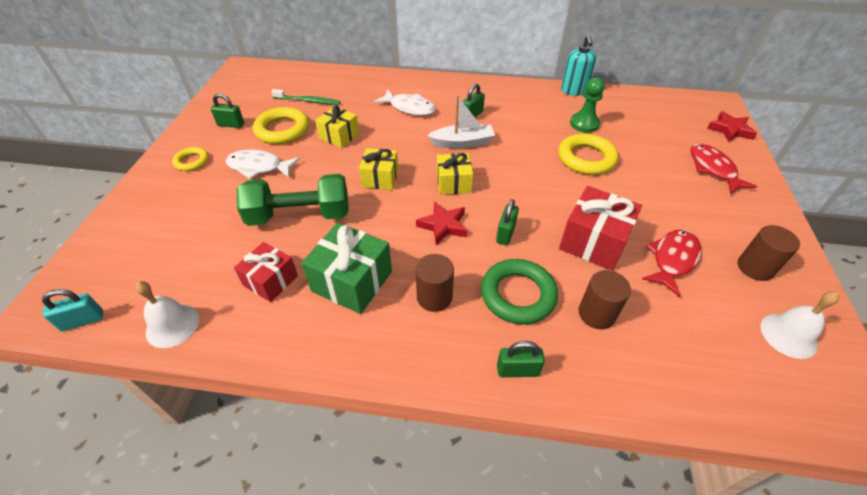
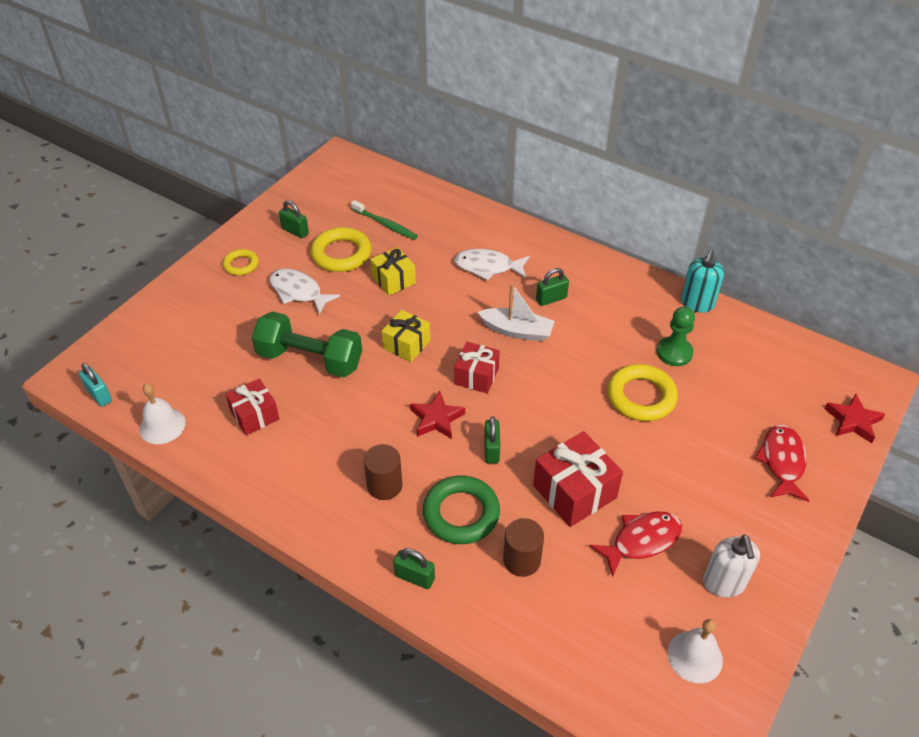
camera: 25 degrees right, 0 degrees up
turquoise padlock [42,289,103,332] -> turquoise padlock turned 45 degrees clockwise [79,363,112,407]
green gift [301,222,392,314] -> none
white fish [374,90,436,116] -> white fish turned 135 degrees clockwise [454,249,530,281]
yellow gift [437,153,473,195] -> red gift [454,342,500,393]
green padlock [496,199,519,246] -> green padlock turned 45 degrees counterclockwise [484,416,500,464]
brown cylinder [738,225,800,281] -> white soap dispenser [703,535,760,598]

